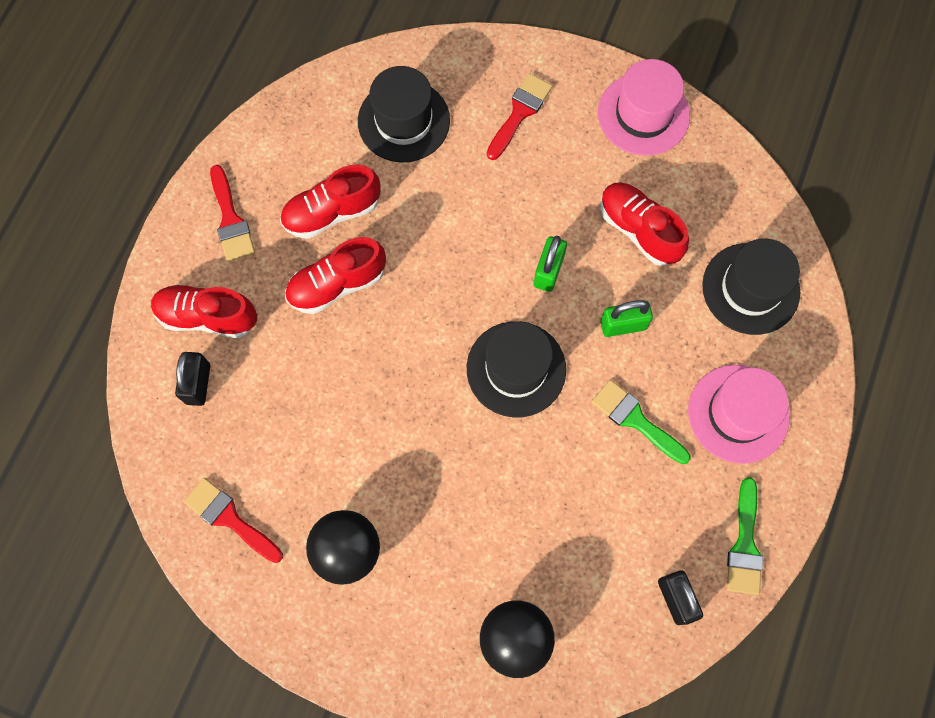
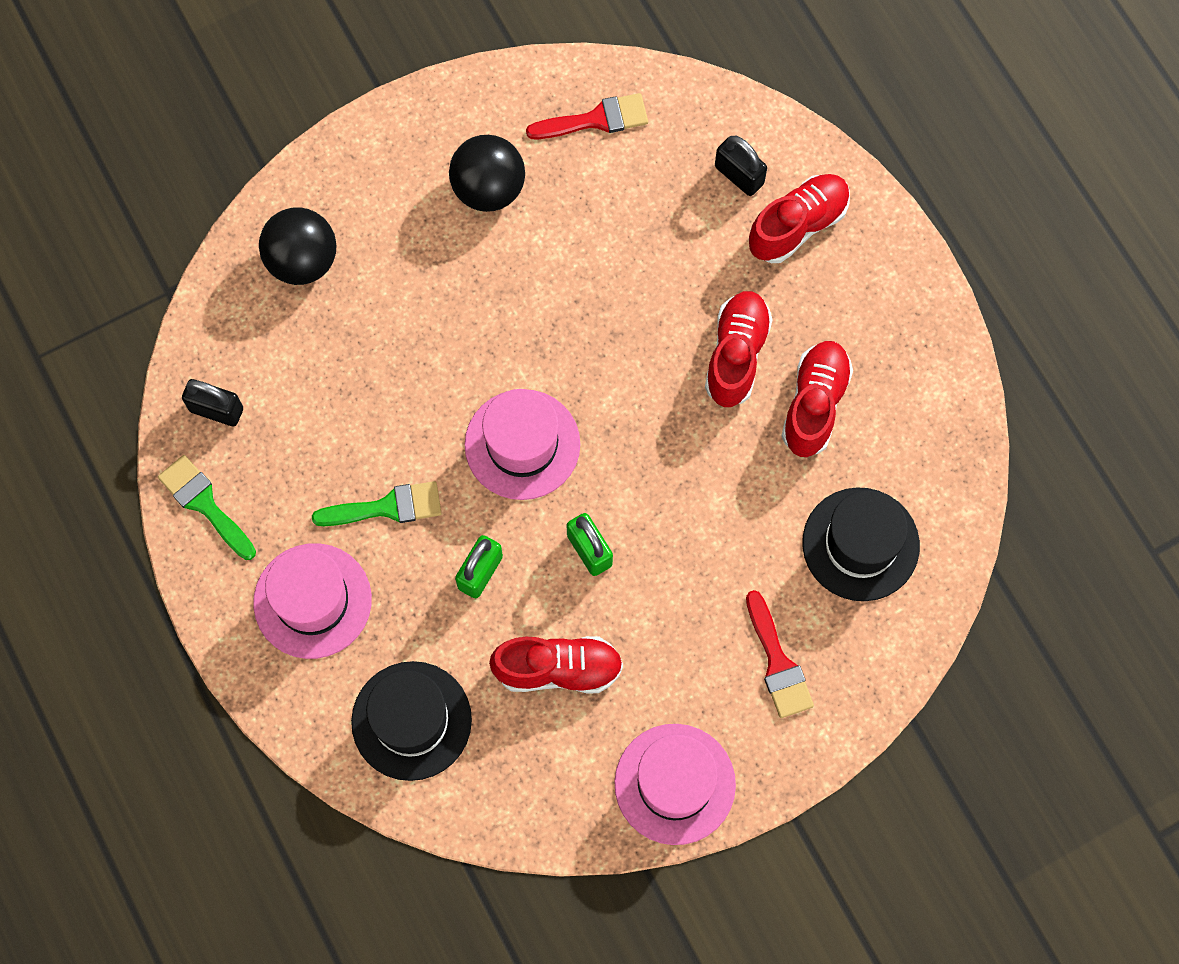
camera: 130 degrees right, 0 degrees up
red brush [210,165,255,261] -> none
black hat [467,321,566,418] -> pink hat [465,389,580,500]

